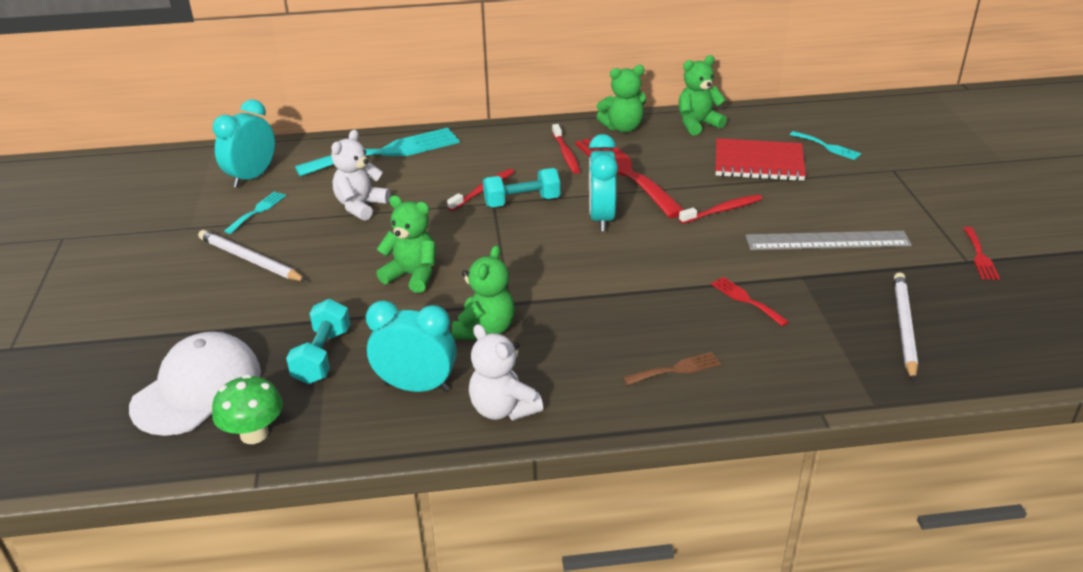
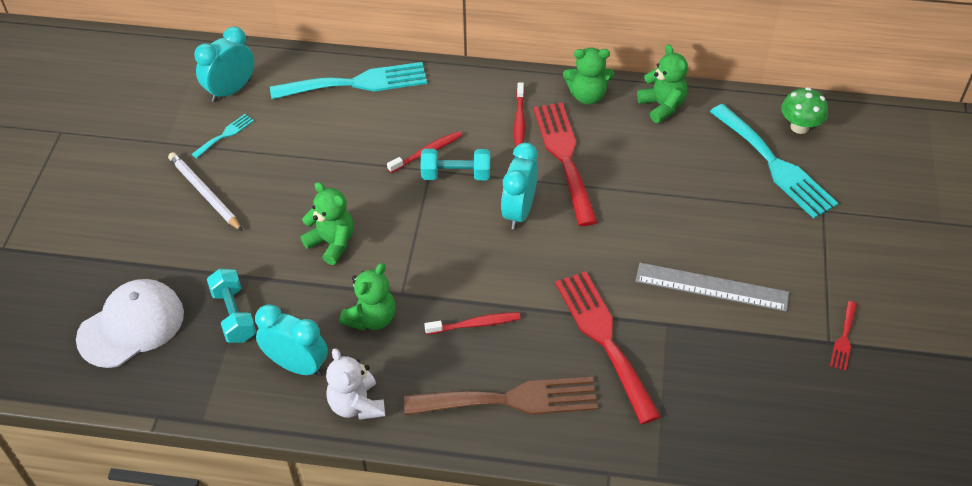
camera: 15 degrees right, 15 degrees up
green mushroom [212,374,283,444] -> green mushroom moved to [781,87,828,134]
turquoise dumbbell [286,299,350,384] -> turquoise dumbbell turned 45 degrees counterclockwise [207,269,256,343]
white teddy bear [331,130,390,221] -> none
brown fork [623,352,721,385] -> brown fork [404,377,598,415], size x2.22
green teddy bear [678,55,727,135] -> green teddy bear turned 75 degrees clockwise [637,44,688,123]
red toothbrush [679,194,763,224] -> red toothbrush moved to [424,312,521,335]
red fork [711,277,789,326] -> red fork [555,271,661,424], size x2.22
red notebook [715,138,806,181] -> none
turquoise fork [790,131,861,160] -> turquoise fork [710,104,838,219], size x2.22
white pencil [894,272,918,382] -> none

